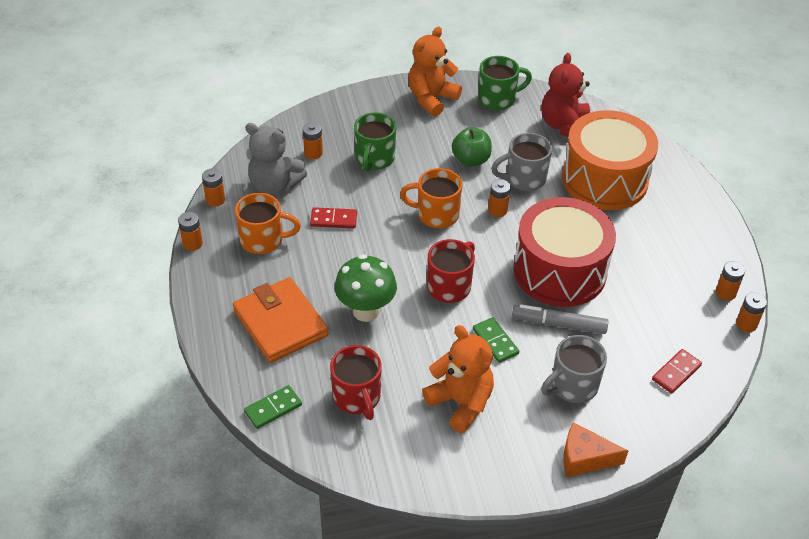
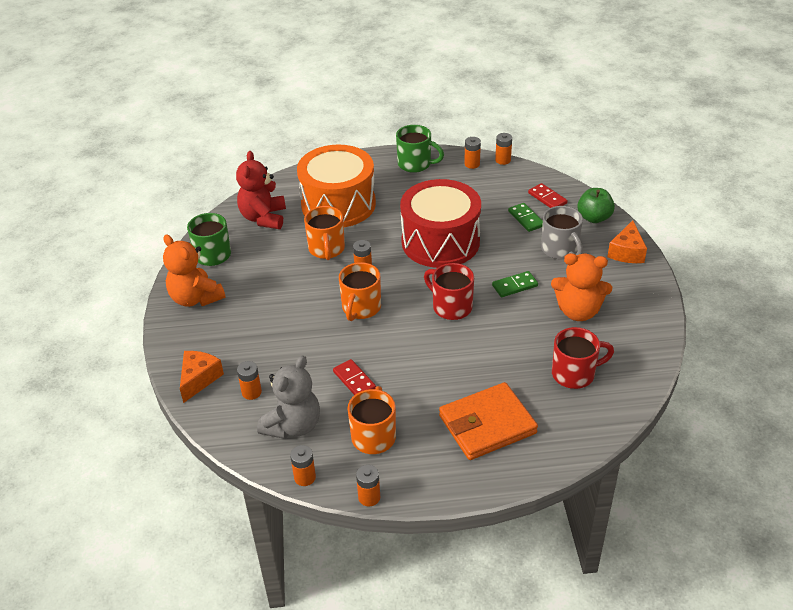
camera: 80 degrees left, 5 degrees down
green domino [244,385,302,429] -> green domino moved to [508,203,543,232]
red domino [310,207,357,228] -> red domino turned 45 degrees counterclockwise [333,359,376,395]
green mushroom [335,254,397,322] -> none
green mug [354,112,396,172] -> green mug moved to [396,125,444,173]
orange teddy bear [422,325,494,433] -> orange teddy bear turned 135 degrees counterclockwise [551,253,612,321]
green apple [452,127,492,167] -> green apple moved to [577,188,615,223]
grey mug [491,133,552,191] -> orange mug [304,206,345,260]
grey marker [512,304,608,334] -> none
red teddy bear [542,53,590,137] -> red teddy bear turned 75 degrees clockwise [236,151,286,229]
none -> orange cheese [180,351,224,403]

